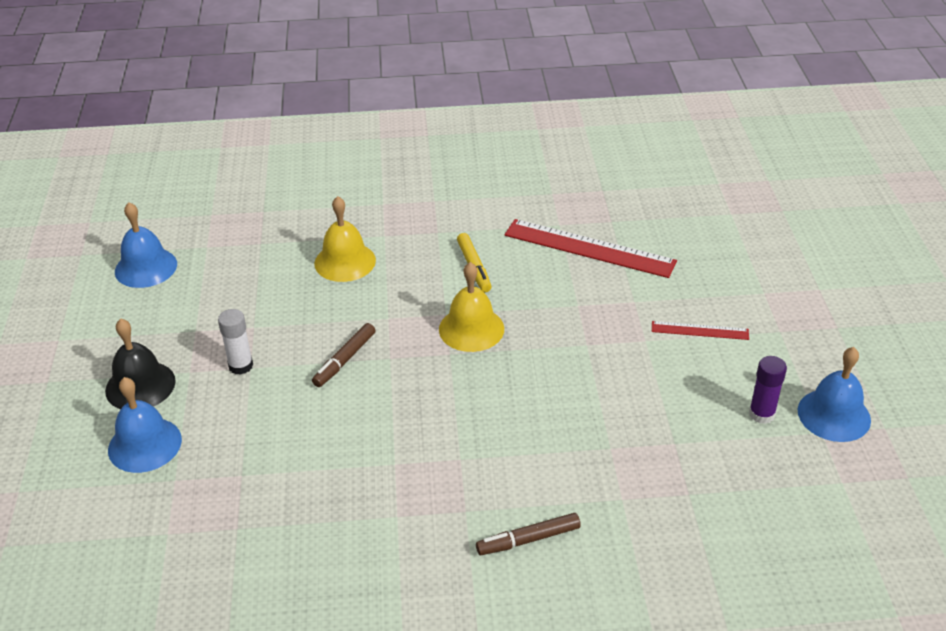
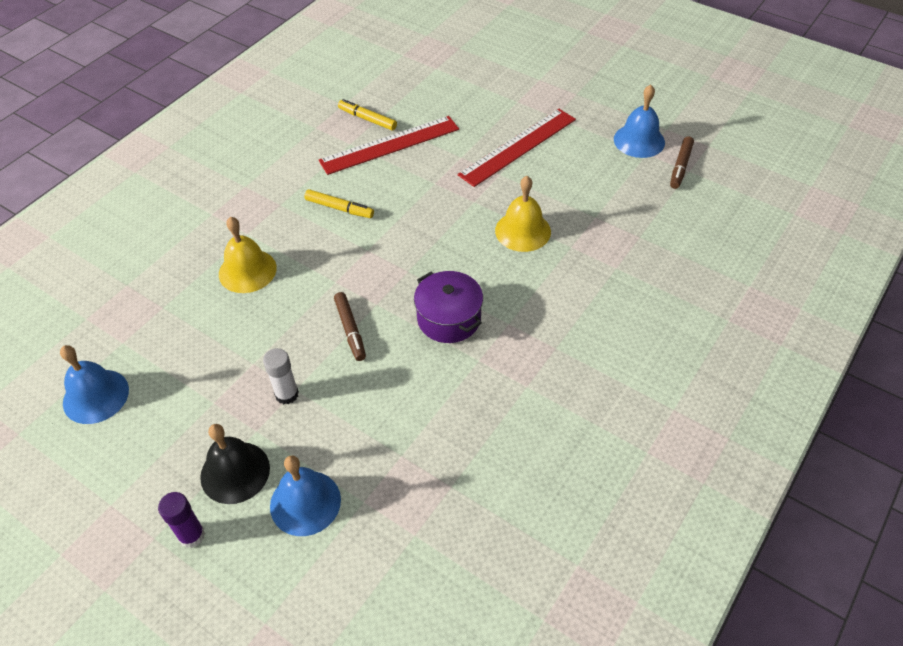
camera: 50 degrees left, 10 degrees up
yellow bell [439,262,504,352] -> yellow bell moved to [495,176,551,252]
brown marker [476,513,581,555] -> brown marker moved to [670,136,694,189]
red ruler [652,321,749,340] -> red ruler [458,109,576,187], size x1.95
purple glue stick [749,356,787,424] -> purple glue stick moved to [158,492,205,548]
none -> yellow marker [338,99,397,130]
none -> purple pot [414,271,483,343]

